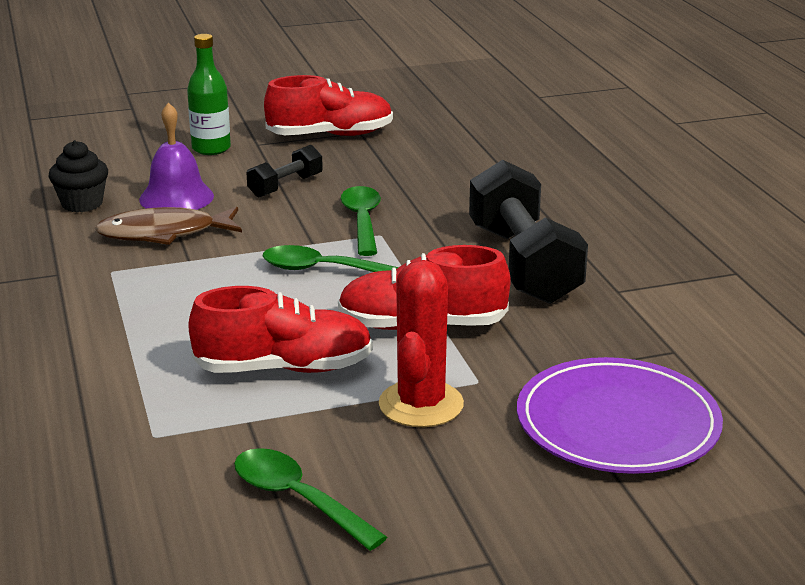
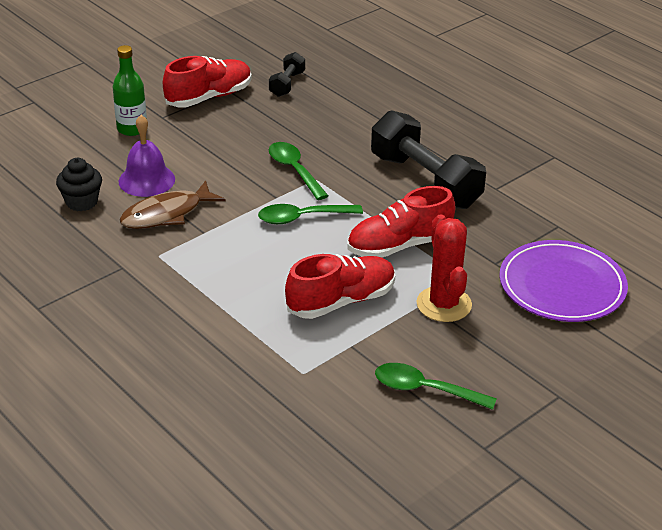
camera: 25 degrees left, 10 degrees up
black dumbbell [246,145,323,197] -> black dumbbell moved to [269,52,305,97]

